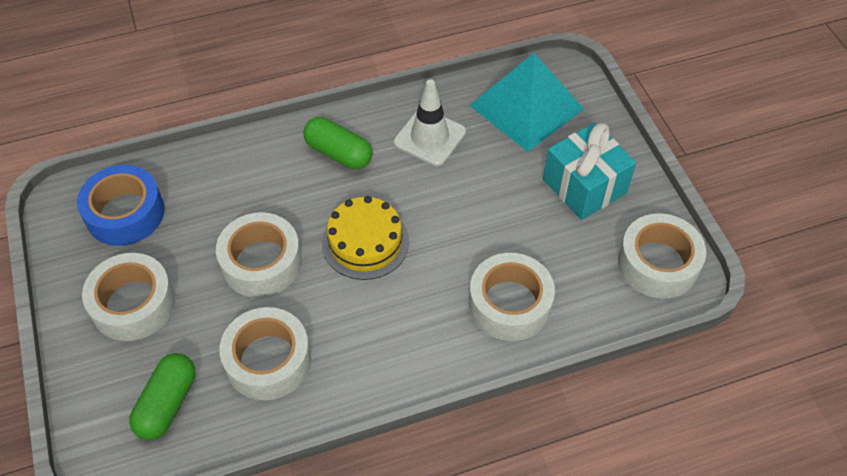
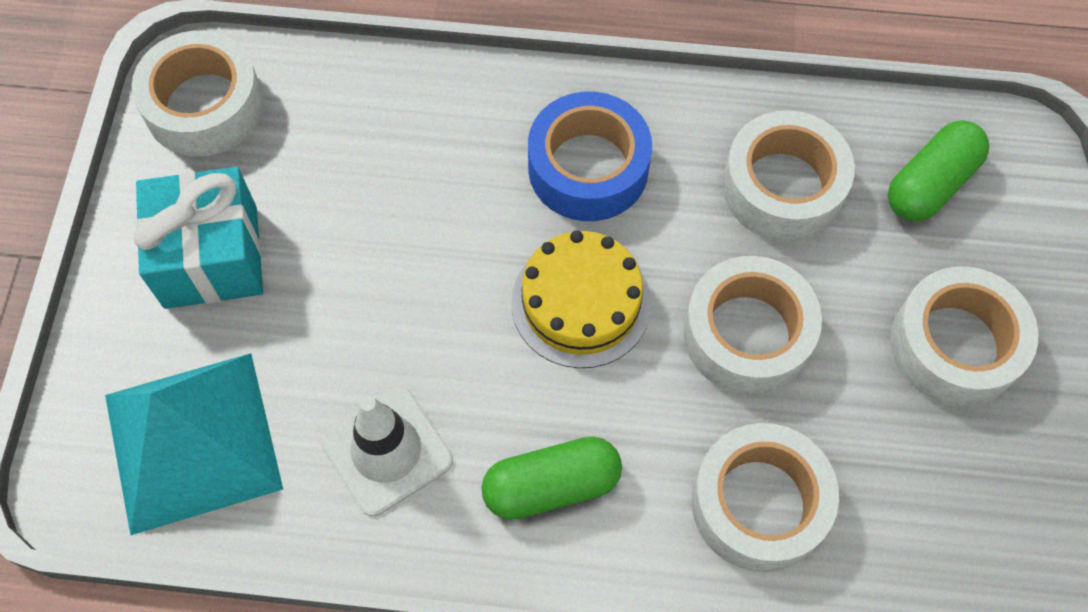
camera: 155 degrees left, 10 degrees up
blue tape [77,165,165,246] -> blue tape moved to [528,92,652,221]
green capsule [303,117,372,169] -> green capsule turned 75 degrees counterclockwise [481,437,622,520]
white tape [469,253,555,341] -> white tape moved to [692,423,839,572]

